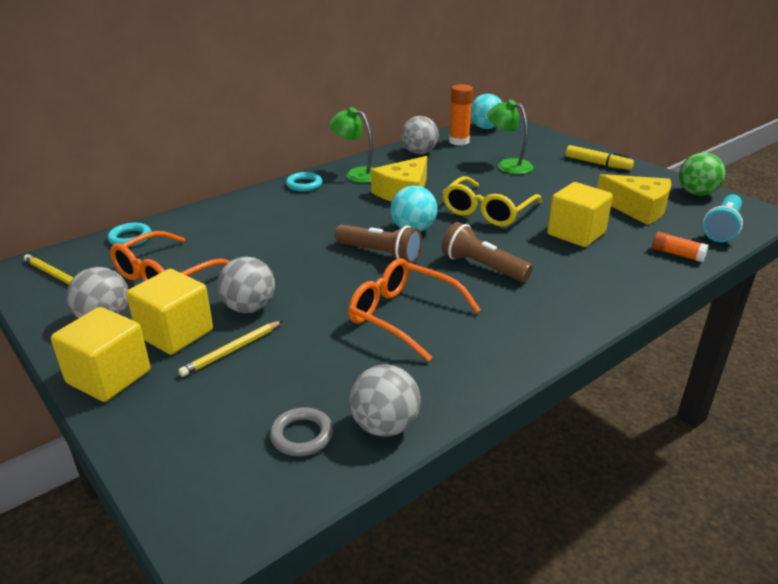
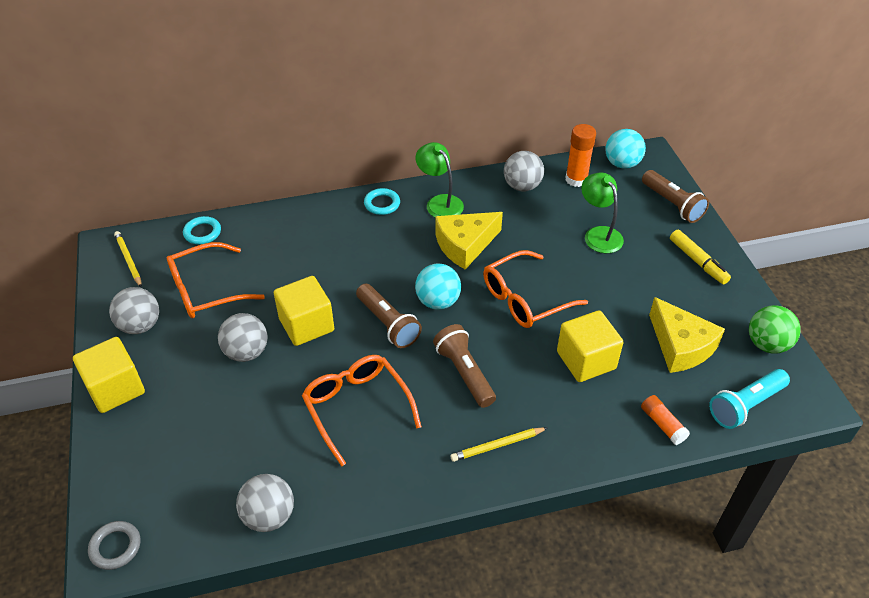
camera: 25 degrees right, 15 degrees up
yellow cube [126,269,213,355] -> yellow cube moved to [274,276,334,346]
yellow pencil [178,320,283,377] -> yellow pencil moved to [450,427,547,462]
grey ring [270,407,333,456] -> grey ring moved to [88,521,140,570]
yellow glasses [442,176,542,226] -> orange glasses [483,250,588,328]
none -> brown flashlight [642,170,709,223]

